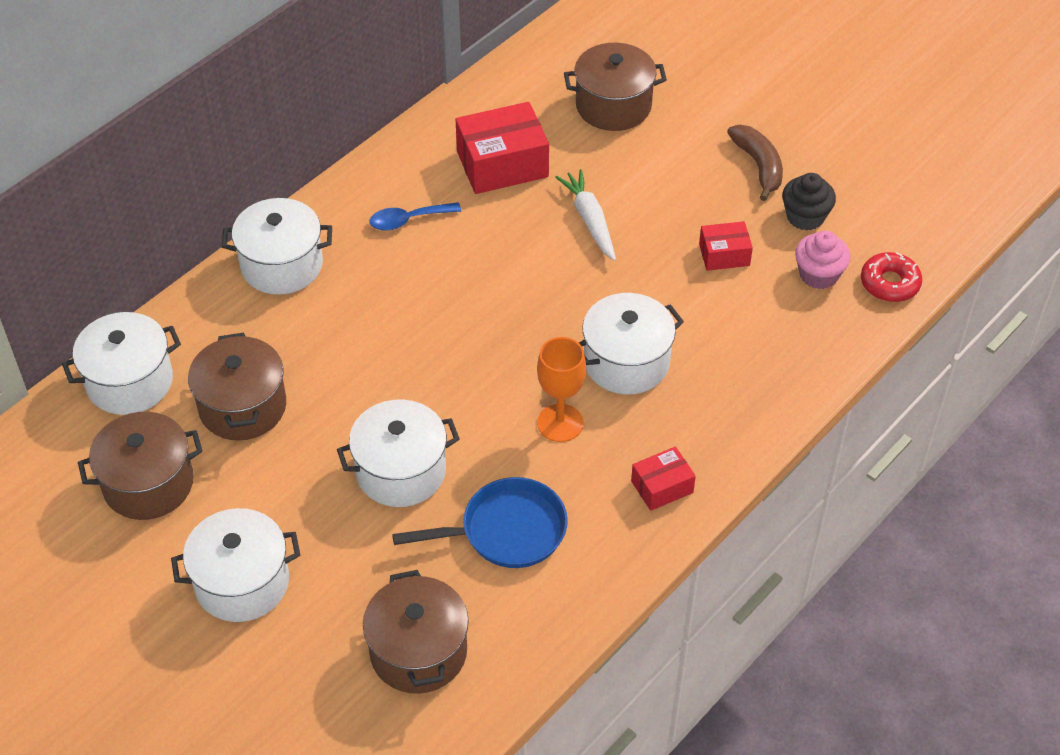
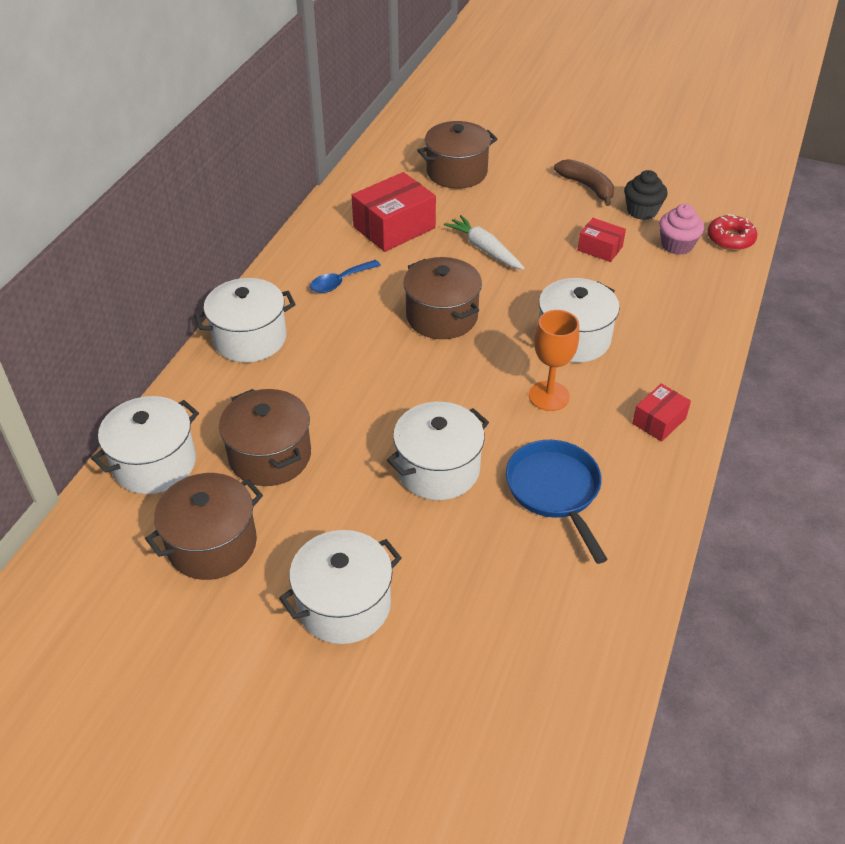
camera: 20 degrees left, 5 degrees down
brown pot [363,570,469,694] -> brown pot moved to [403,257,482,339]
blue pan [392,477,568,568] -> blue pan turned 75 degrees counterclockwise [506,440,608,564]
red box [699,221,753,271] -> red box turned 60 degrees clockwise [578,218,626,262]

